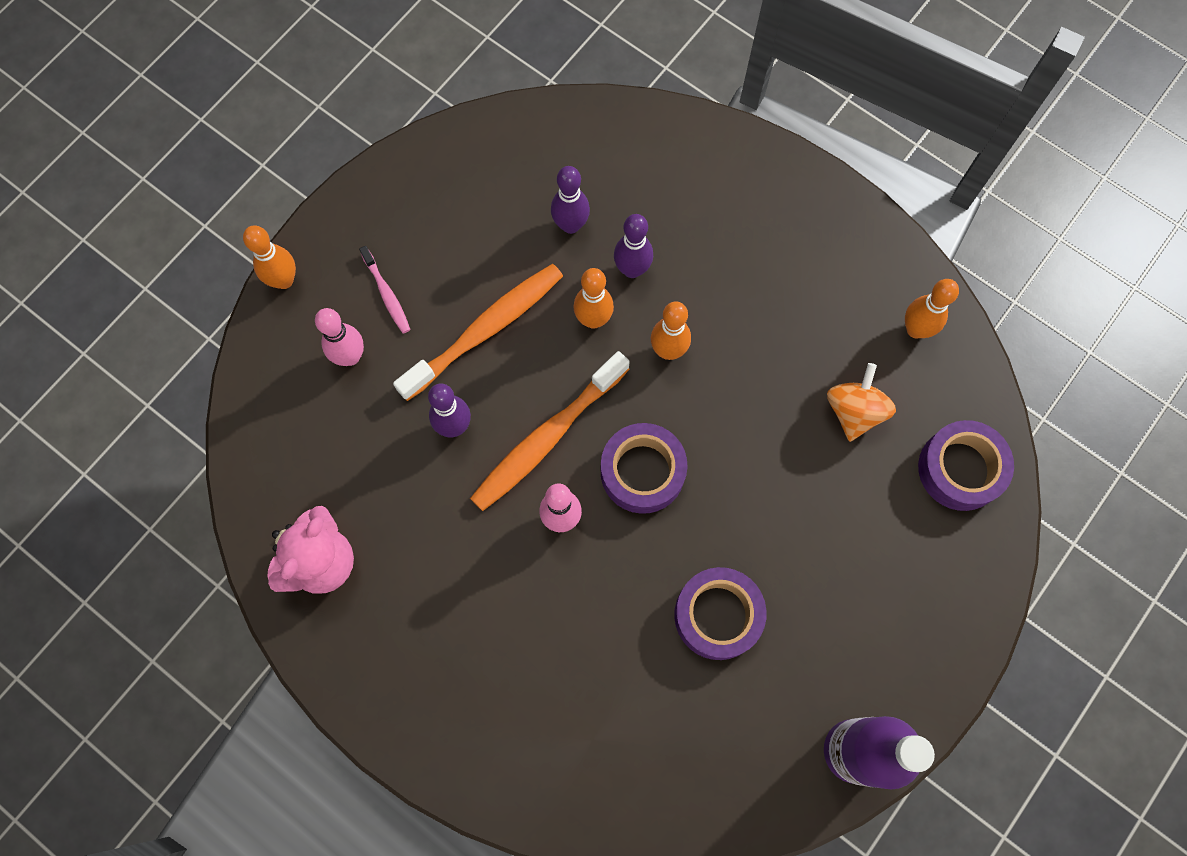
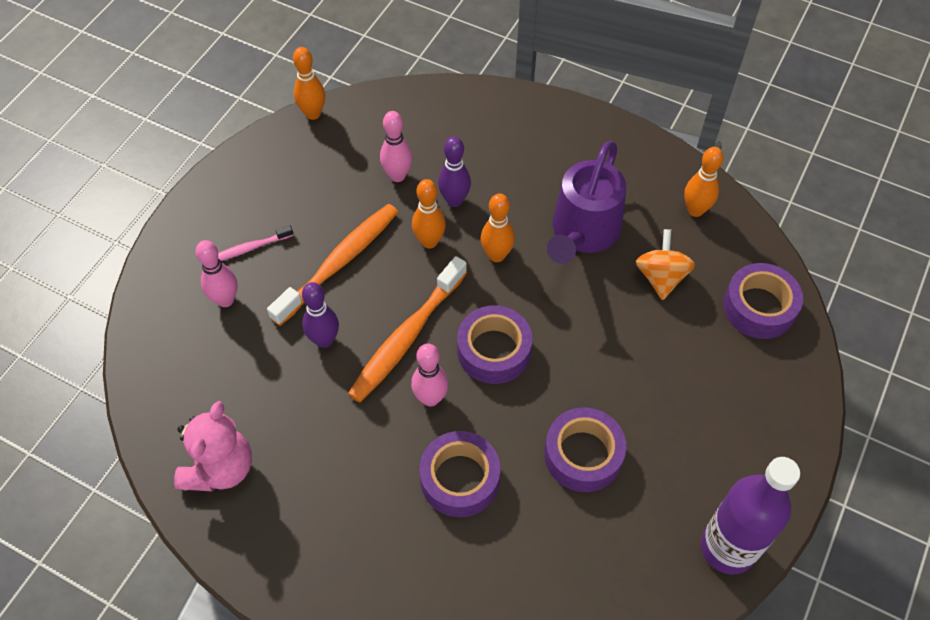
camera: 10 degrees left, 15 degrees down
orange bowling pin [243,226,296,289] -> orange bowling pin moved to [293,47,325,120]
pink toothbrush [359,246,411,334] -> pink toothbrush turned 105 degrees clockwise [218,225,294,261]
purple bowling pin [551,166,590,234] -> pink bowling pin [380,111,412,182]
none -> purple tape [419,431,500,517]
none -> purple watering can [547,141,626,264]

